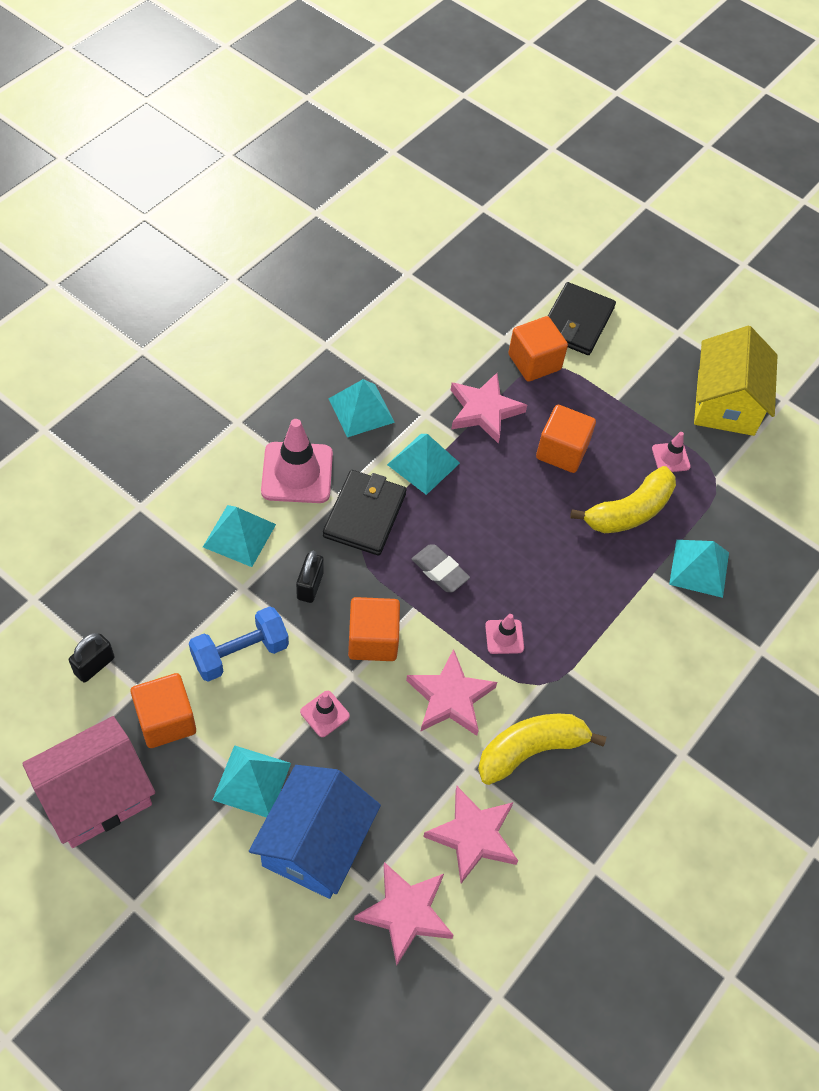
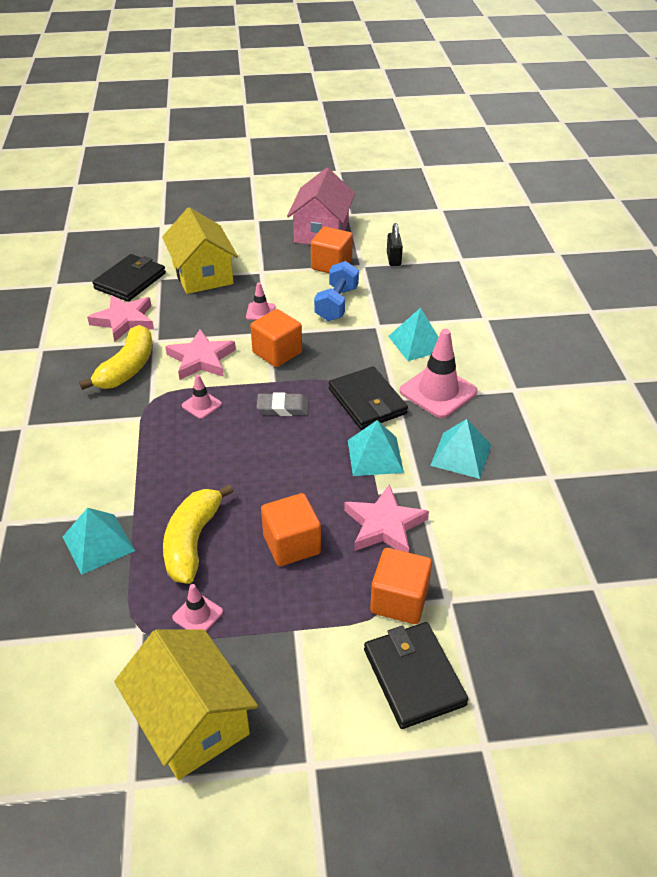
camera: 140 degrees right, 15 degrees down
turquoise pyramid [213,745,291,818] -> none
blue house [249,765,381,899] -> yellow house [162,207,238,294]
black padlock [296,551,324,603] -> none
pink star [354,862,454,965] -> black wallet [92,254,166,302]

